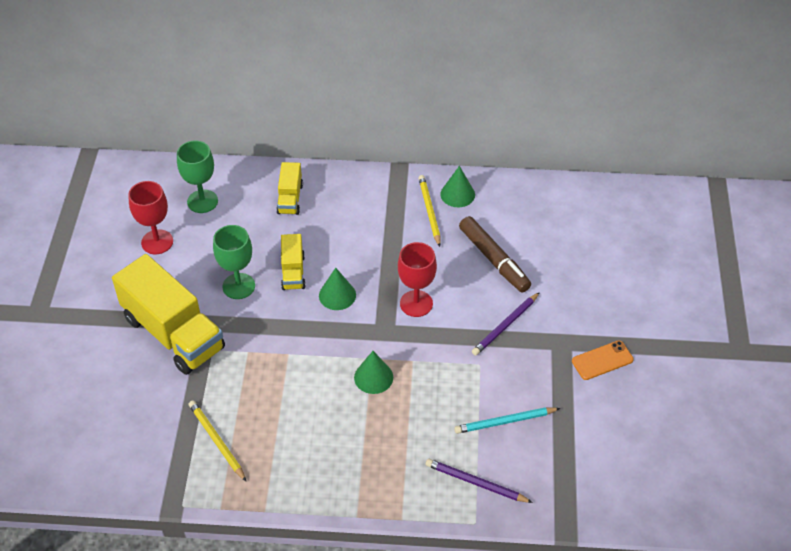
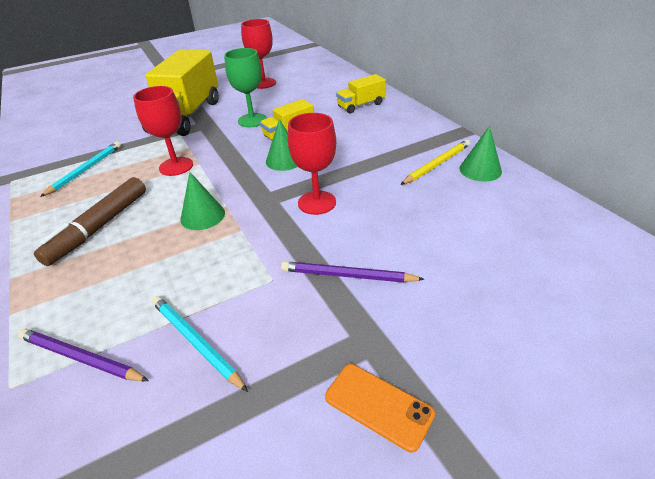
camera: 60 degrees right, 10 degrees down
green goblet [177,140,218,213] -> none
yellow pencil [189,400,246,481] -> turquoise pencil [40,142,121,197]
purple pencil [426,459,533,503] -> purple pencil turned 60 degrees counterclockwise [18,329,149,381]
brown marker [459,216,531,293] -> brown marker moved to [34,177,146,266]
none -> red goblet [133,86,193,176]

